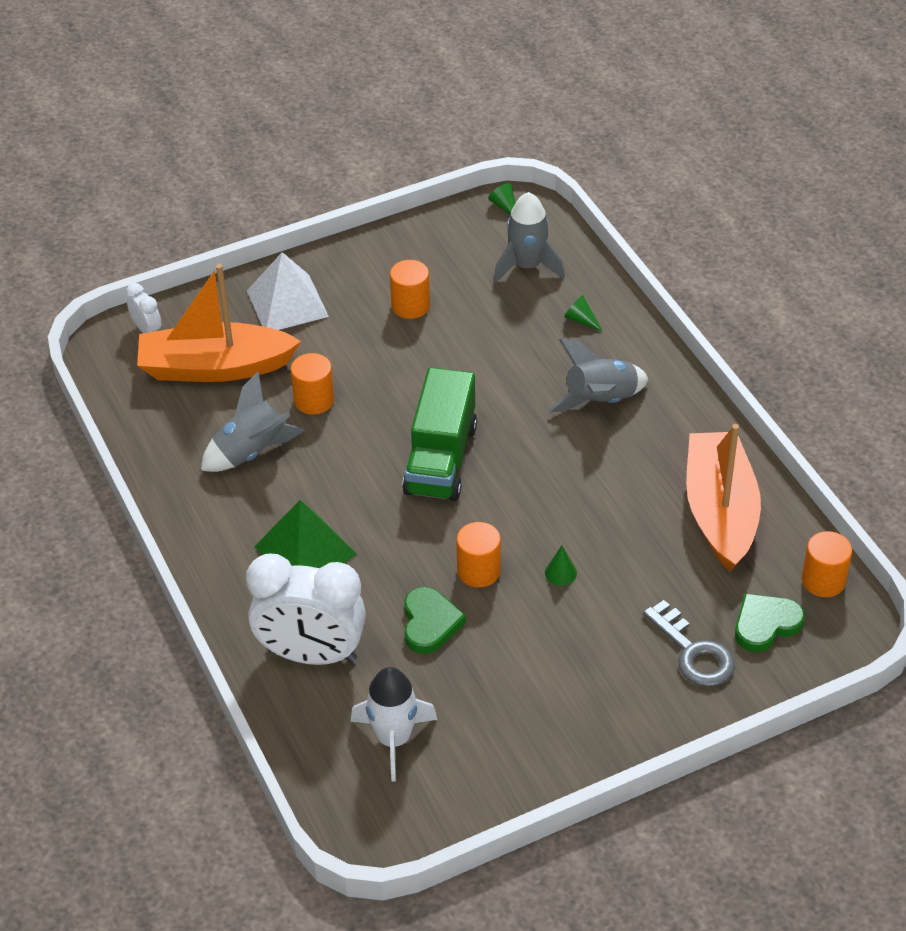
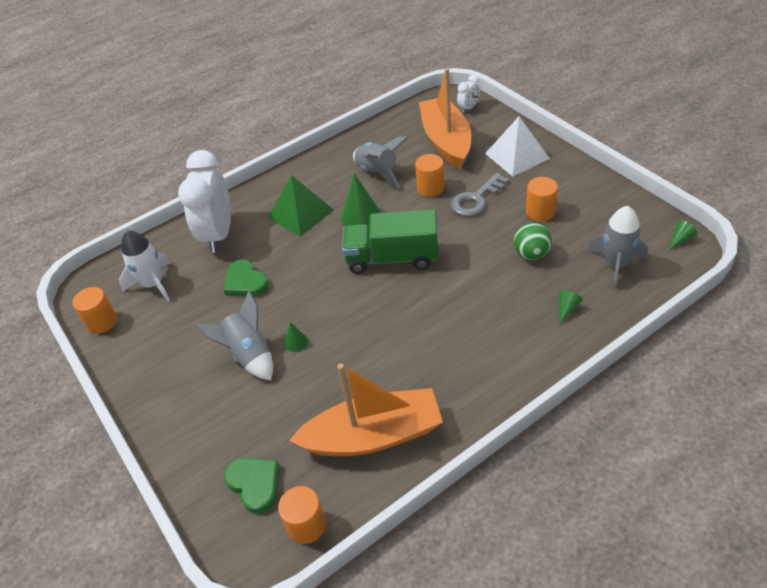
camera: 85 degrees right, 0 degrees up
green heart [404,587,466,654] -> green heart turned 60 degrees clockwise [224,260,269,297]
orange cylinder [456,522,501,588] -> orange cylinder moved to [72,287,117,334]
grey rocket [548,338,648,413] -> grey rocket moved to [195,290,273,380]
grey key [643,600,735,687] -> grey key moved to [450,173,509,217]
none -> green cone [341,173,381,227]
none -> green ball [513,223,552,260]

